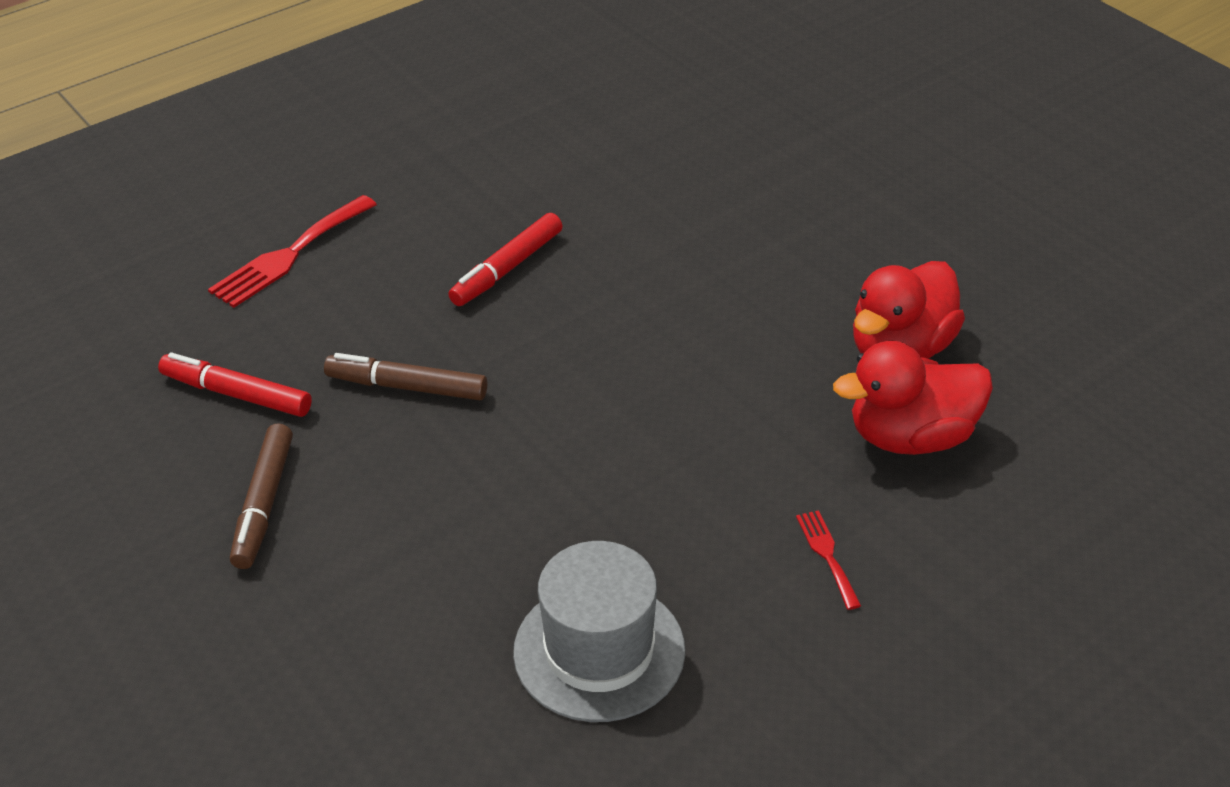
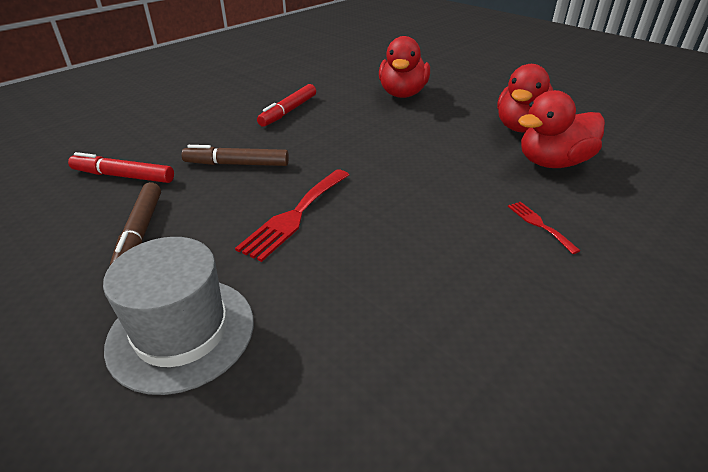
camera: 10 degrees left, 5 degrees down
red fork [208,195,377,308] -> red fork moved to [235,169,349,262]
grey hat [513,541,685,722] -> grey hat moved to [103,237,254,395]
none -> red duck [379,36,430,98]

